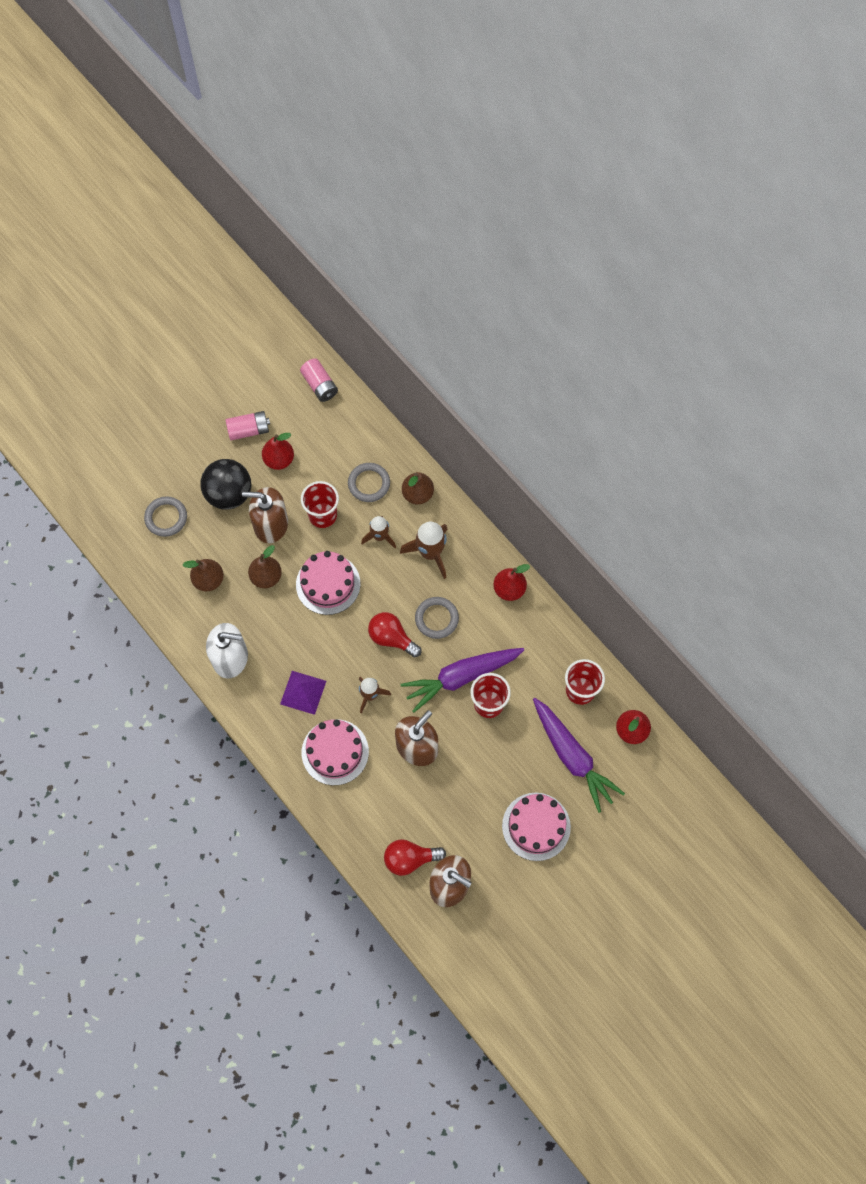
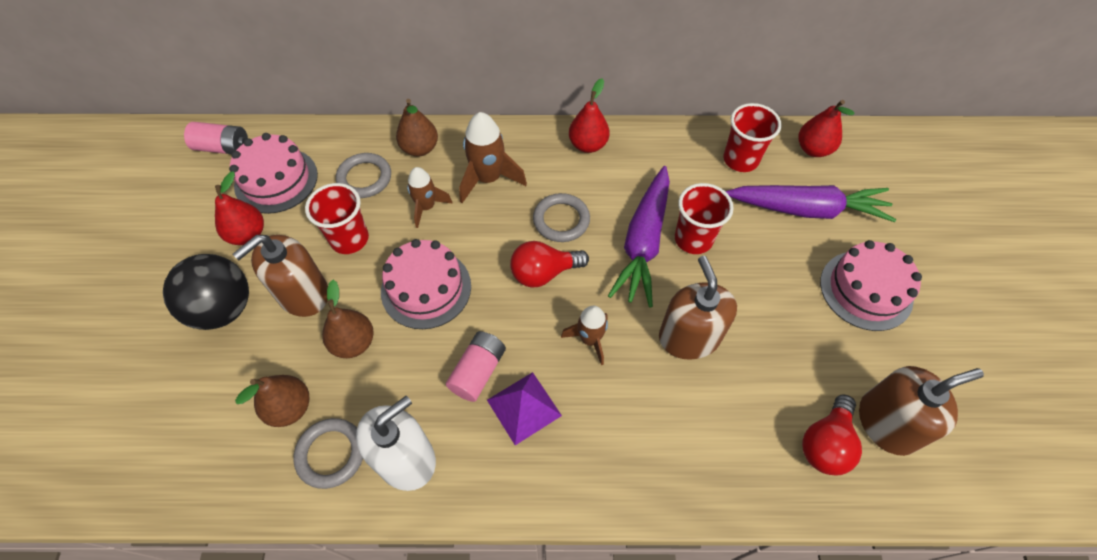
camera: 50 degrees left, 10 degrees down
grey ring [144,496,187,537] -> grey ring moved to [293,418,363,489]
pink battery [226,411,270,440] -> pink battery moved to [446,331,506,402]
pink cake [302,719,369,785] -> pink cake moved to [229,133,318,214]

